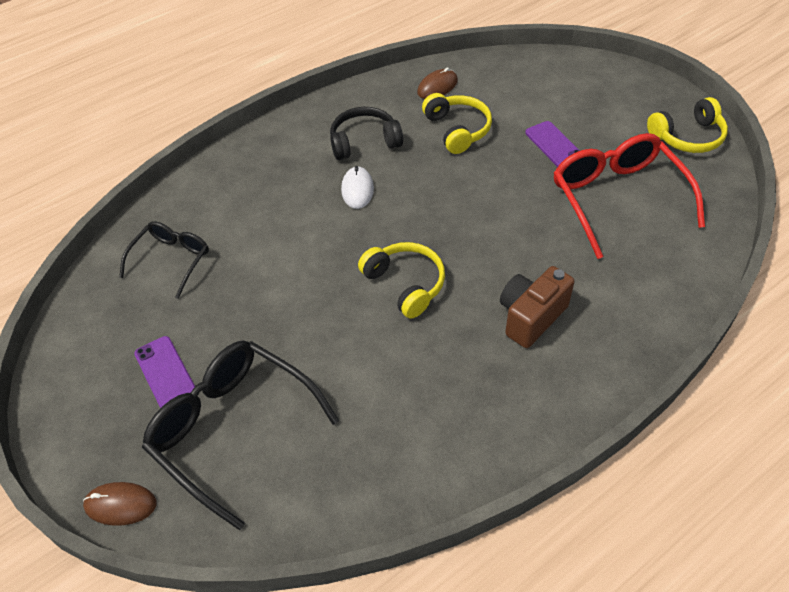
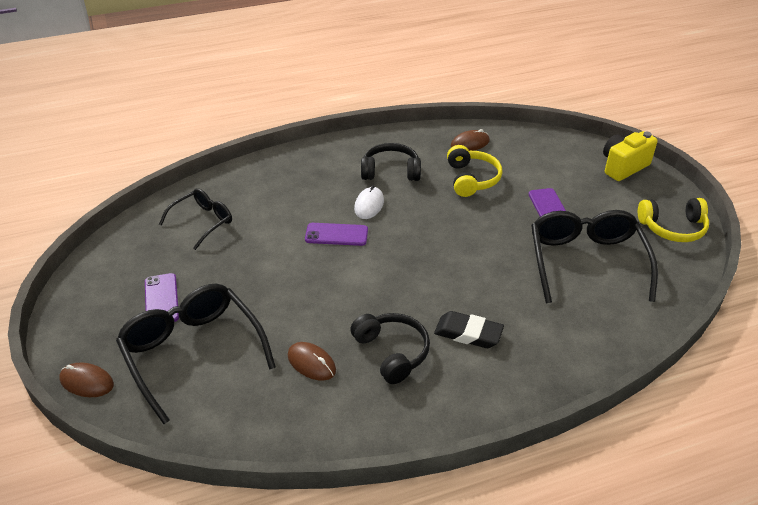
camera: 15 degrees right, 10 degrees down
yellow headphones [358,242,445,319] -> none
brown camera [500,266,575,348] -> black eraser [434,311,504,348]
red glasses [554,133,705,259] -> black glasses [531,210,658,303]
none -> brown mouse [288,342,336,381]
none -> purple phone [305,223,368,246]
none -> black headphones [350,313,430,384]
none -> yellow camera [603,131,658,181]

